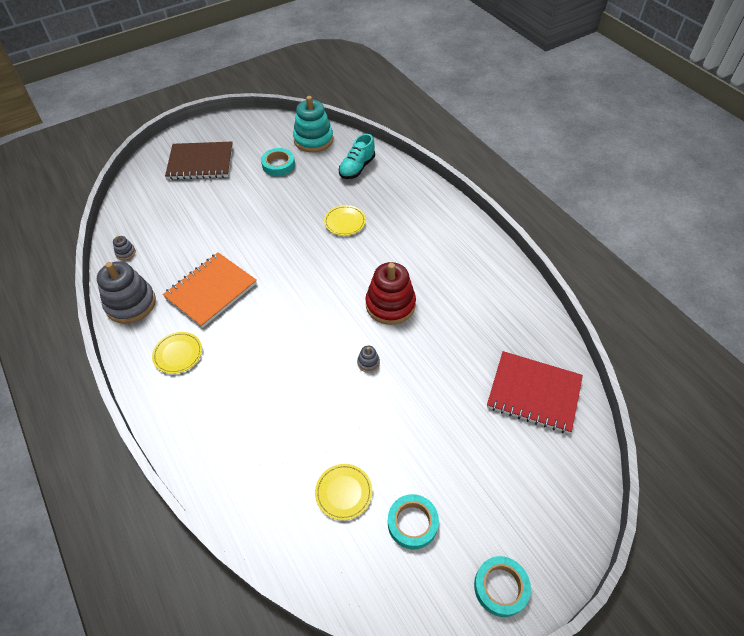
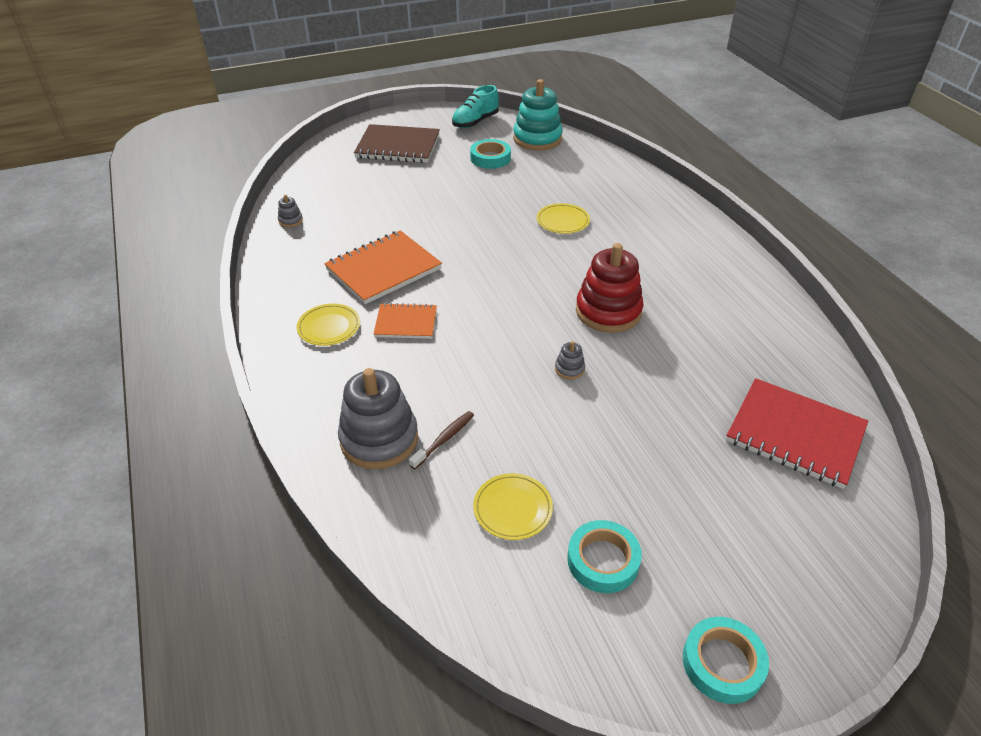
camera: 10 degrees right, 10 degrees down
grey stacking toy [97,261,156,324] -> grey stacking toy moved to [338,368,418,469]
turquoise shoe [339,134,375,179] -> turquoise shoe moved to [452,85,499,128]
none -> orange notebook [374,303,437,339]
none -> brown toothbrush [409,411,474,469]

